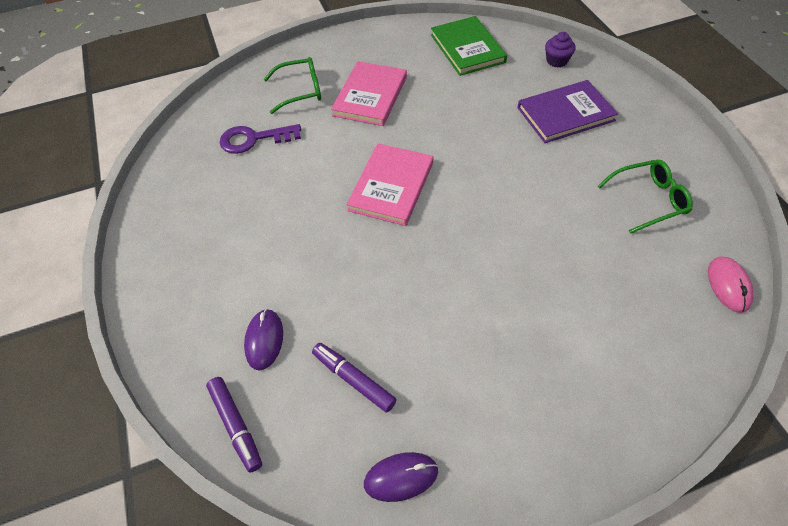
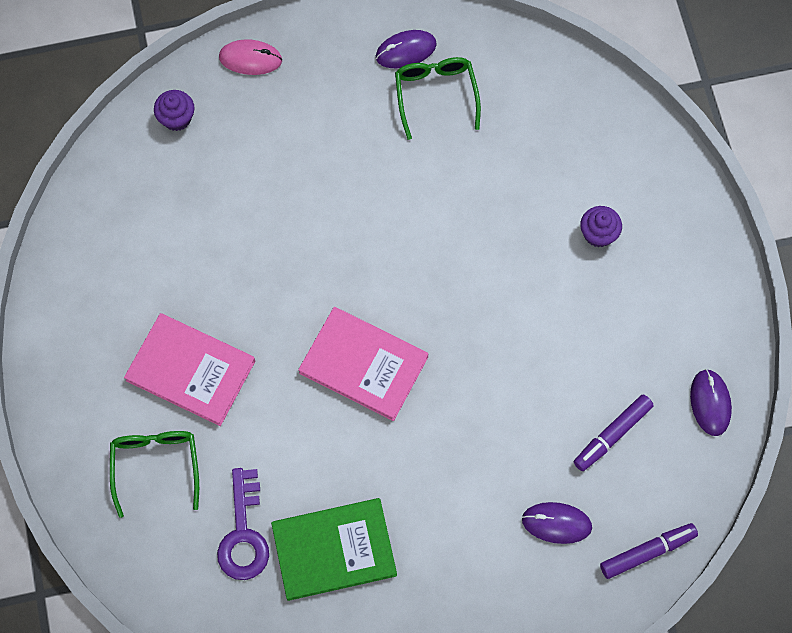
camera: 85 degrees left, 15 degrees up
green book [431,16,507,76] -> green book moved to [271,498,397,601]
purple book [517,80,618,143] -> none
pink mouse [708,257,754,313] -> pink mouse moved to [219,39,282,75]
none -> purple mouse [376,30,437,68]
none -> purple cupcake [580,206,622,247]

